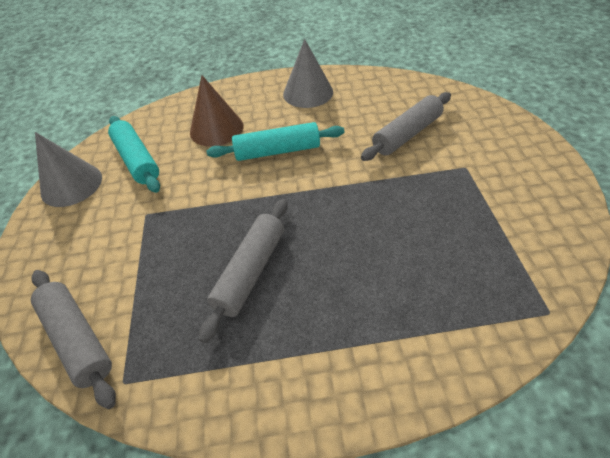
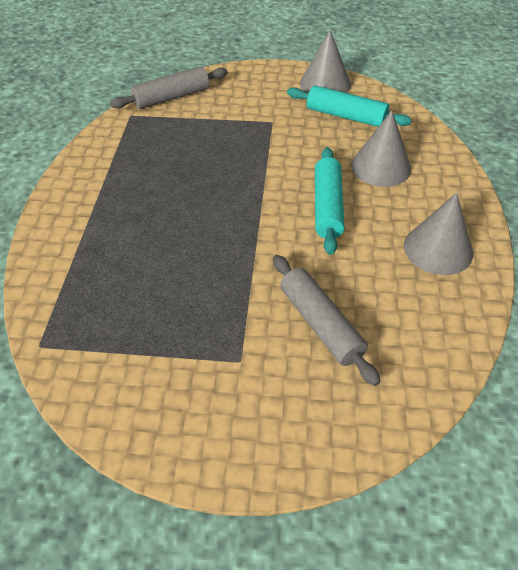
camera: 100 degrees right, 0 degrees up
turquoise rolling pin [108,116,160,193] -> turquoise rolling pin turned 45 degrees clockwise [287,85,412,127]
brown cone [190,75,244,147] -> grey cone [351,111,411,187]
grey rolling pin [199,199,288,343] -> none

